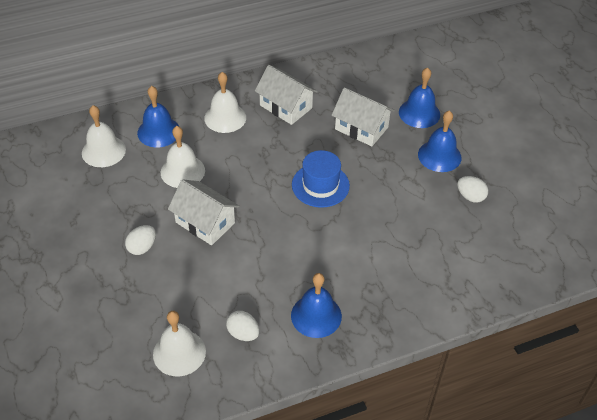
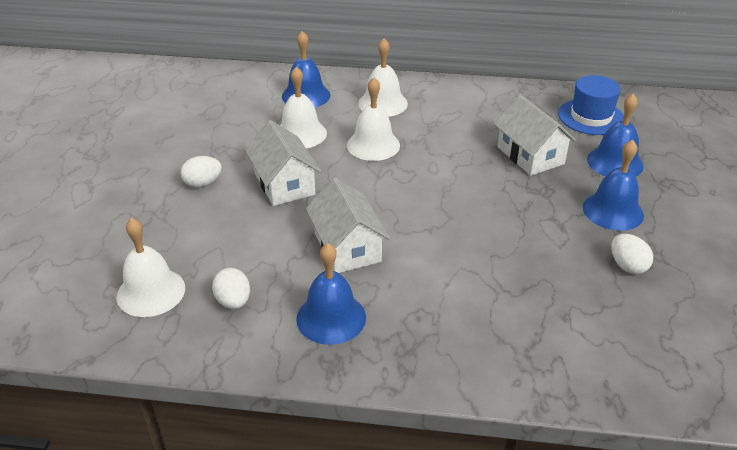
camera: 30 degrees right, 10 degrees down
white bell [82,105,126,167] -> white bell moved to [347,77,400,161]
white house [255,65,318,125] -> white house moved to [306,177,390,273]
blue hat [292,150,350,208] -> blue hat moved to [558,75,624,135]

